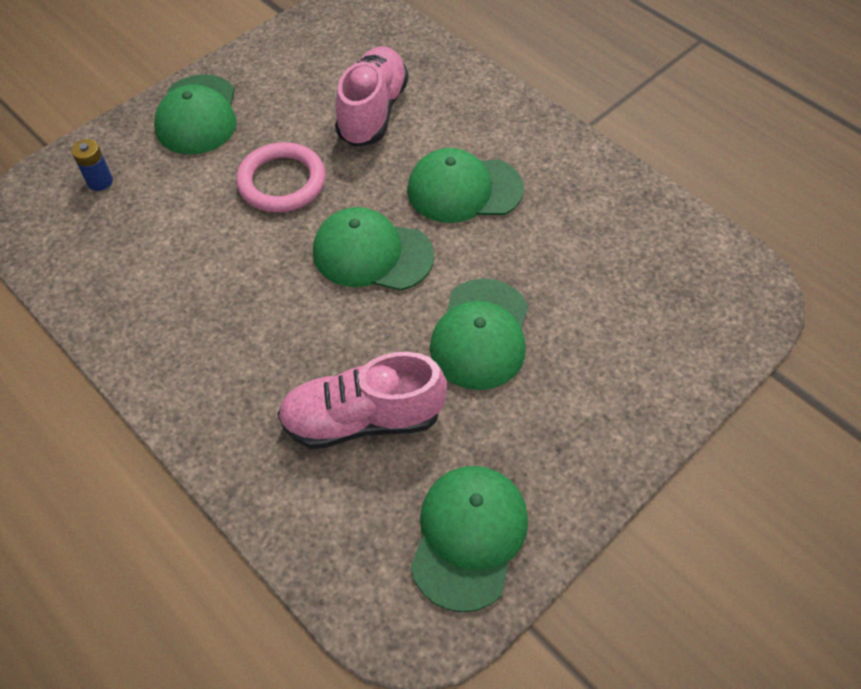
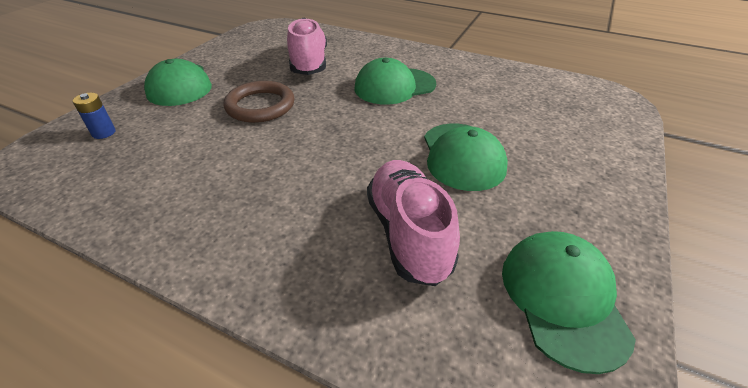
camera: 20 degrees left, 15 degrees down
pink ring [236,142,326,213] -> brown ring [223,81,295,123]
pink shoe [278,352,447,449] -> pink shoe turned 105 degrees clockwise [367,160,460,286]
green cap [313,207,434,291] -> none

